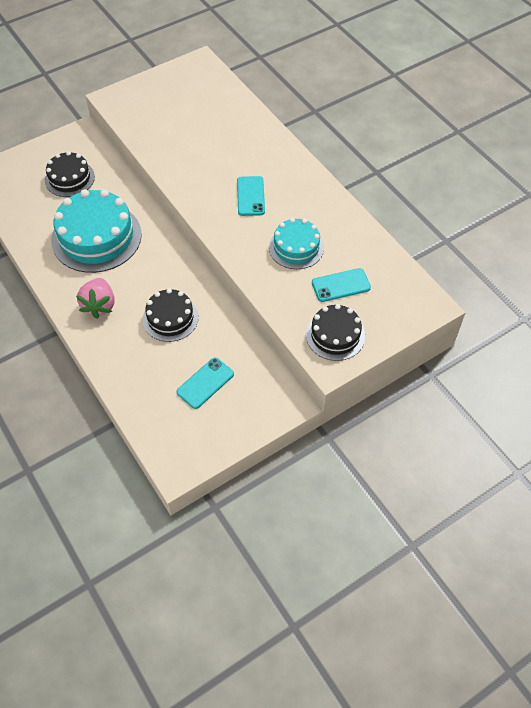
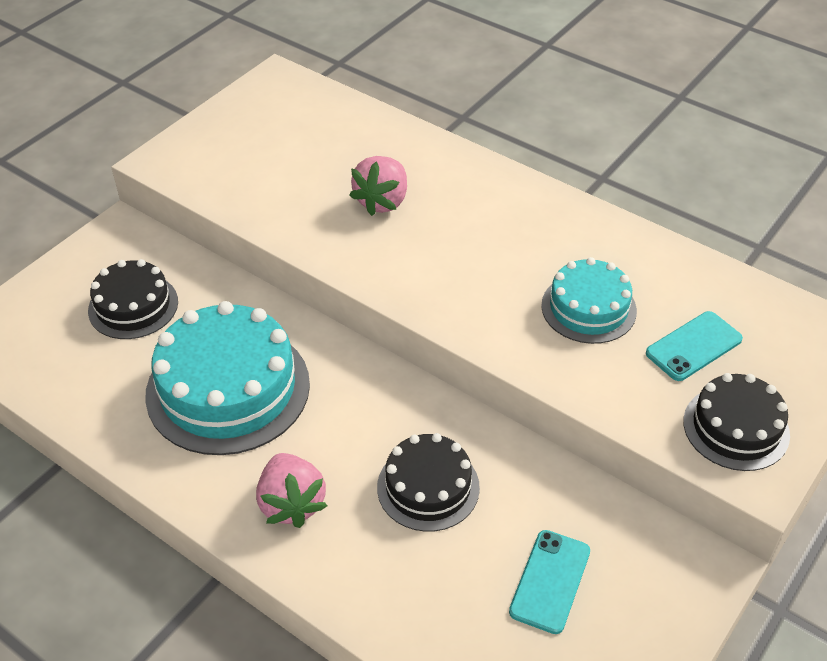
camera: 20 degrees left, 10 degrees down
turquoise phone [237,176,265,216] -> none
none -> pink strawberry [349,156,407,216]

